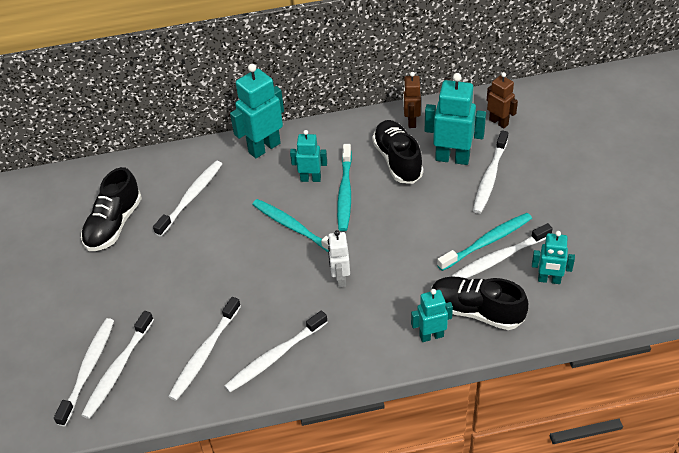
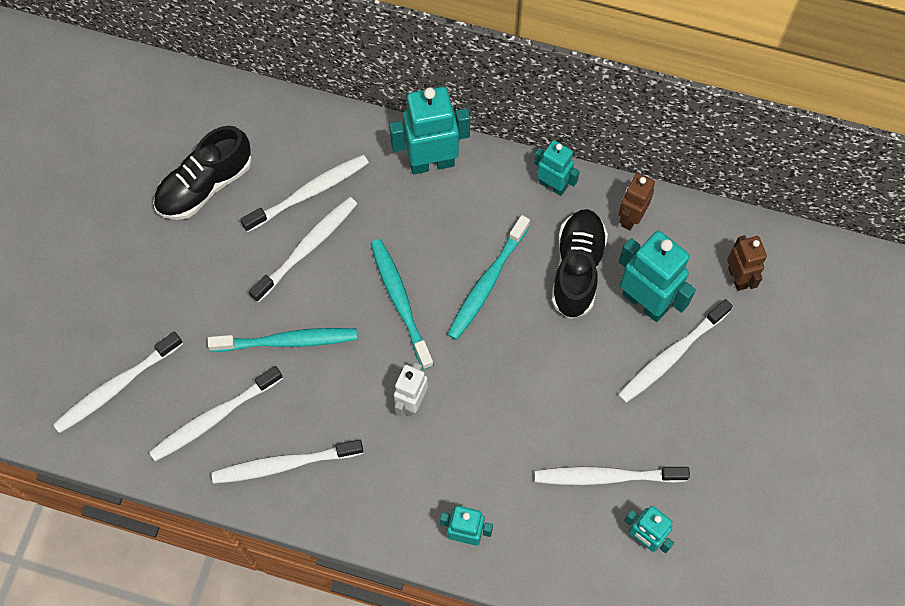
camera: 25 degrees right, 20 degrees up
white toothbrush [54,318,114,426] -> white toothbrush moved to [249,197,357,303]
turquoise robot [290,130,327,182] -> turquoise robot moved to [534,140,580,196]
black shoe [431,276,528,330] -> none
turquoise toothbrush [437,213,532,271] -> turquoise toothbrush moved to [208,328,357,352]

